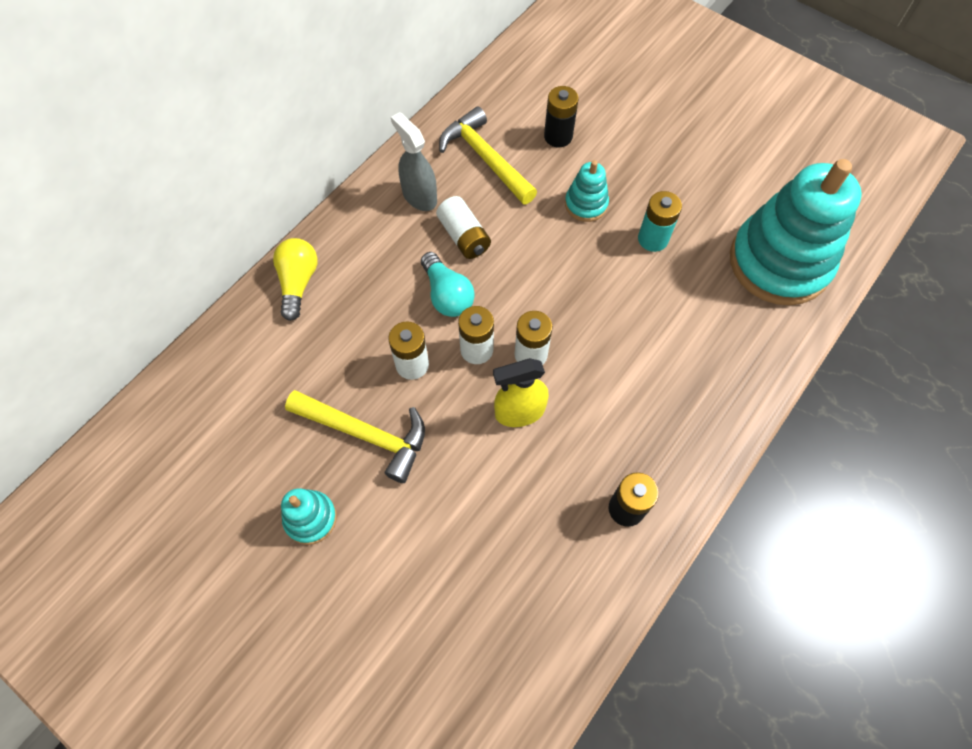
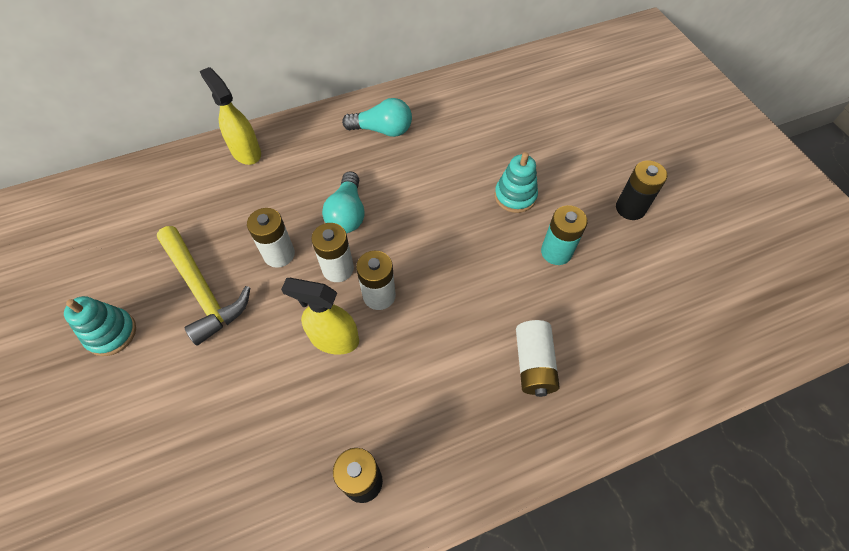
camera: 30 degrees right, 5 degrees down
yellow light bulb [273,238,318,321] -> yellow spray bottle [200,67,261,165]
grey spray bottle [391,112,437,211] -> turquoise light bulb [342,98,412,137]
white battery [436,196,491,259] -> white battery moved to [516,320,560,397]
yellow hammer [439,106,537,205] -> none
black battery [544,86,579,147] -> black battery moved to [616,160,667,220]
turquoise stacking toy [730,159,862,305] -> none

